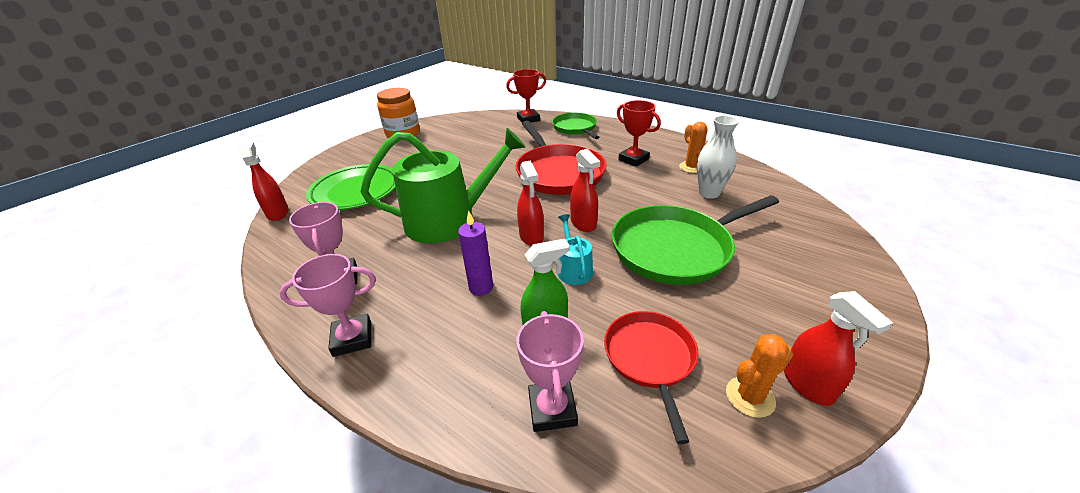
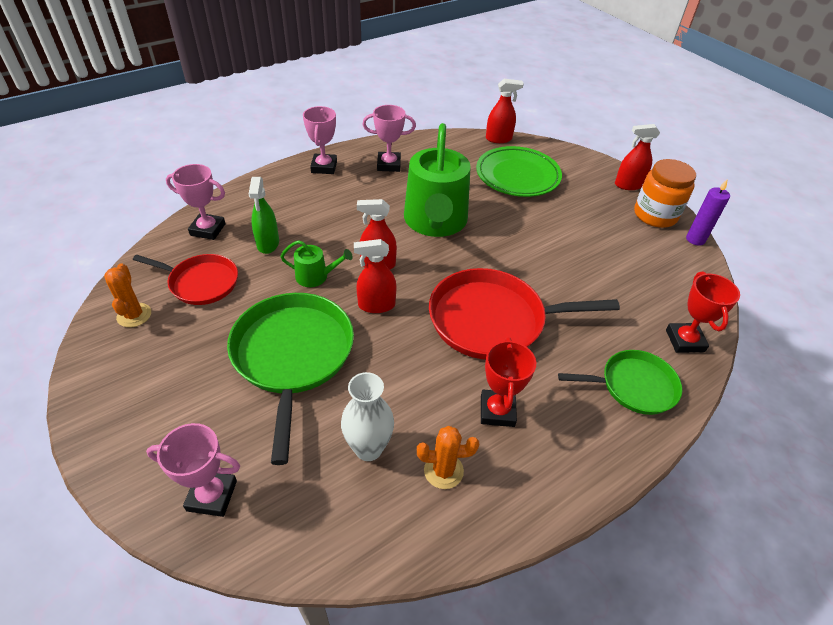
camera: 105 degrees right, 10 degrees up
purple candle [458,210,493,296] -> purple candle moved to [686,180,730,246]
turquoise watering can [558,214,593,285] -> green watering can [280,240,353,287]
red trophy [617,100,661,167] -> red trophy turned 60 degrees counterclockwise [481,337,536,427]
red spray bottle [784,291,893,406] -> red spray bottle moved to [615,124,660,190]
none -> pink trophy [146,423,240,517]

